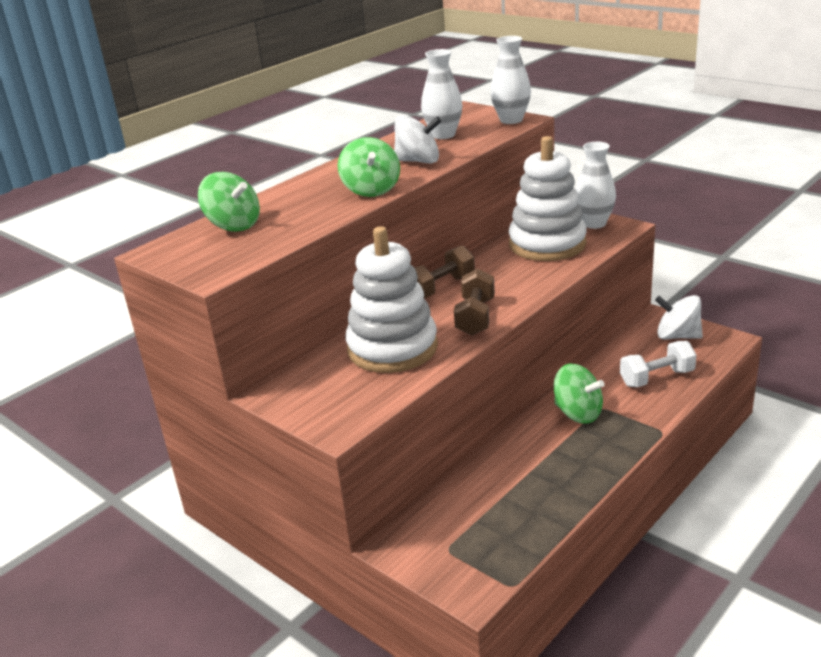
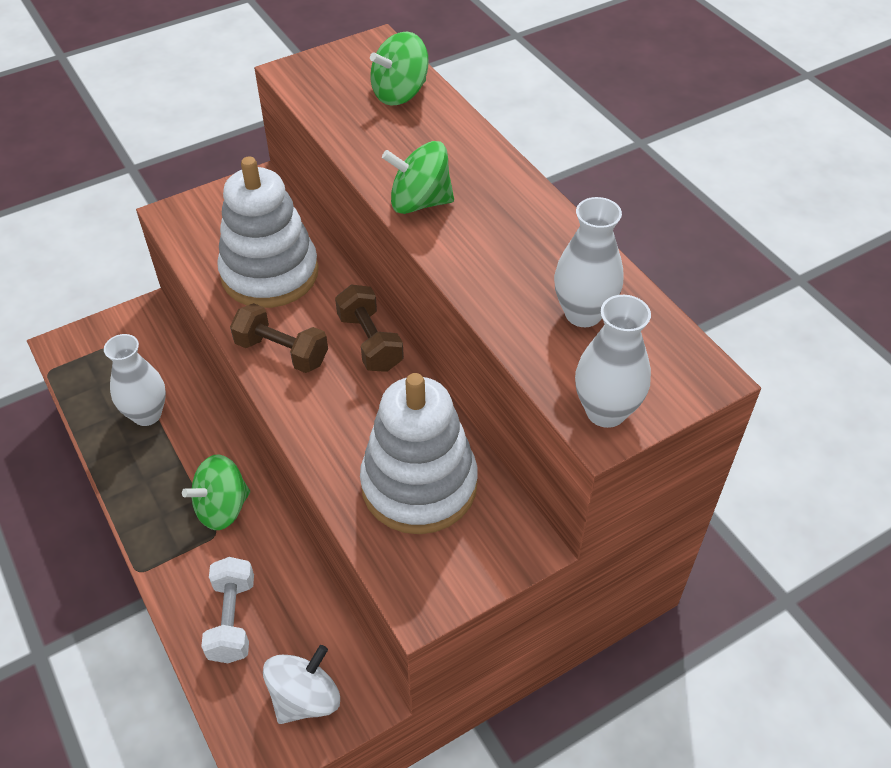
camera: 105 degrees right, 20 degrees up
white spinning top [394,115,441,164] -> none
white vase [575,142,616,229] -> white vase moved to [104,334,166,426]

